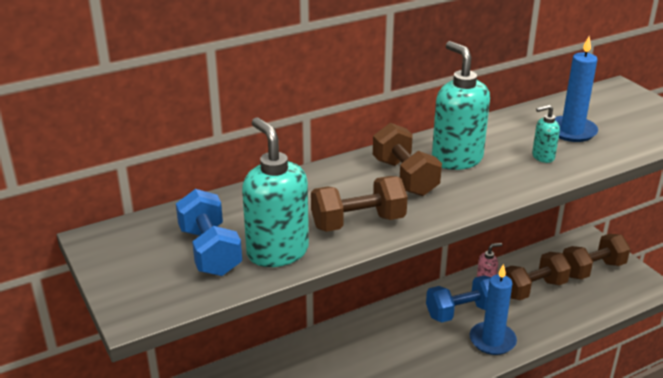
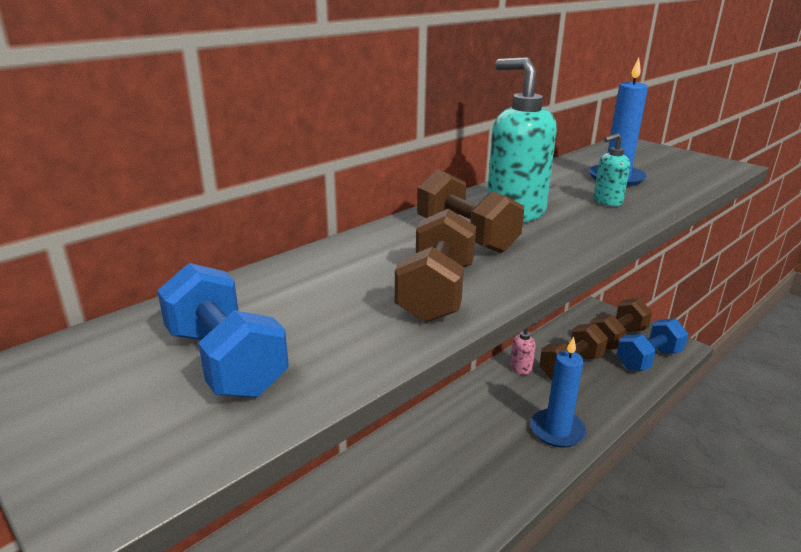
camera: 15 degrees left, 5 degrees down
turquoise soap dispenser [242,117,309,267] -> none
brown dumbbell [311,176,408,232] -> brown dumbbell turned 45 degrees counterclockwise [395,209,476,323]
blue dumbbell [426,275,491,323] -> blue dumbbell moved to [616,319,688,371]

